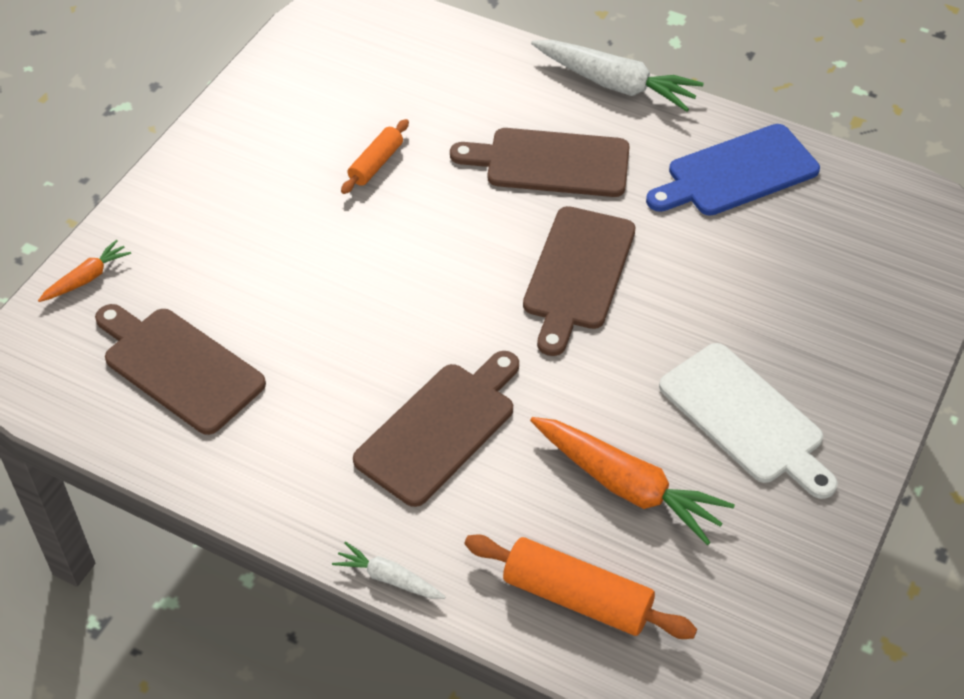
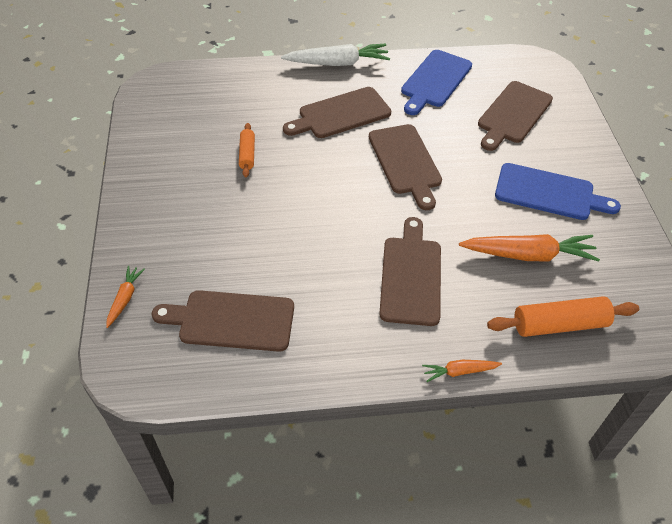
camera: 35 degrees left, 0 degrees up
white carrot [332,542,445,599] -> orange carrot [422,360,502,382]
white cutting board [659,343,838,499] -> blue cutting board [495,163,621,220]
none -> brown cutting board [478,81,553,151]

